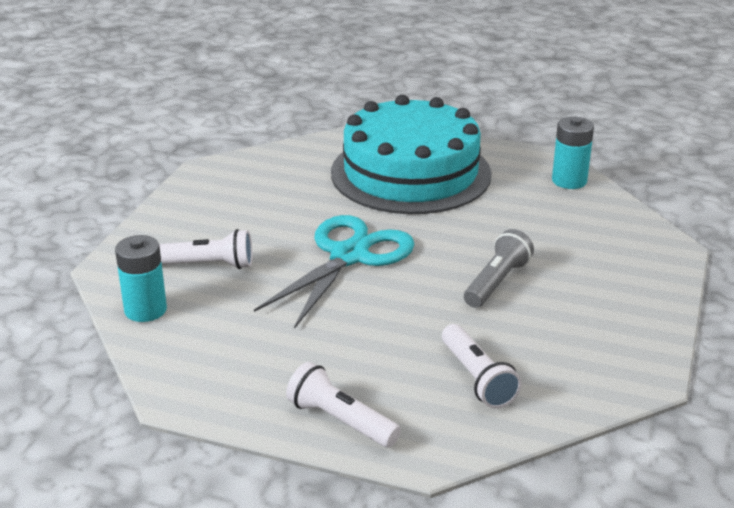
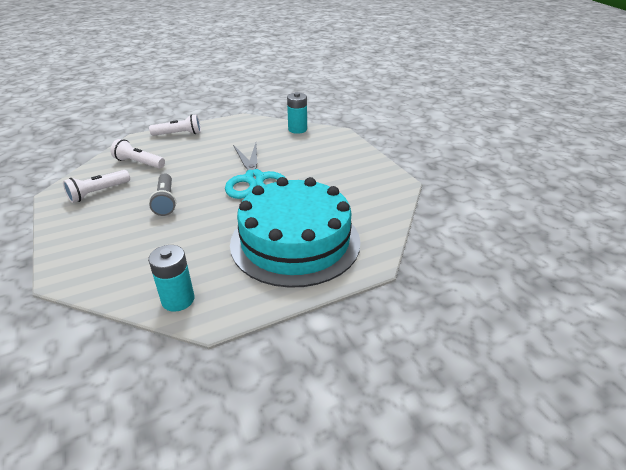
camera: 135 degrees right, 5 degrees up
white flashlight [159,229,252,269] -> white flashlight moved to [63,170,130,203]

